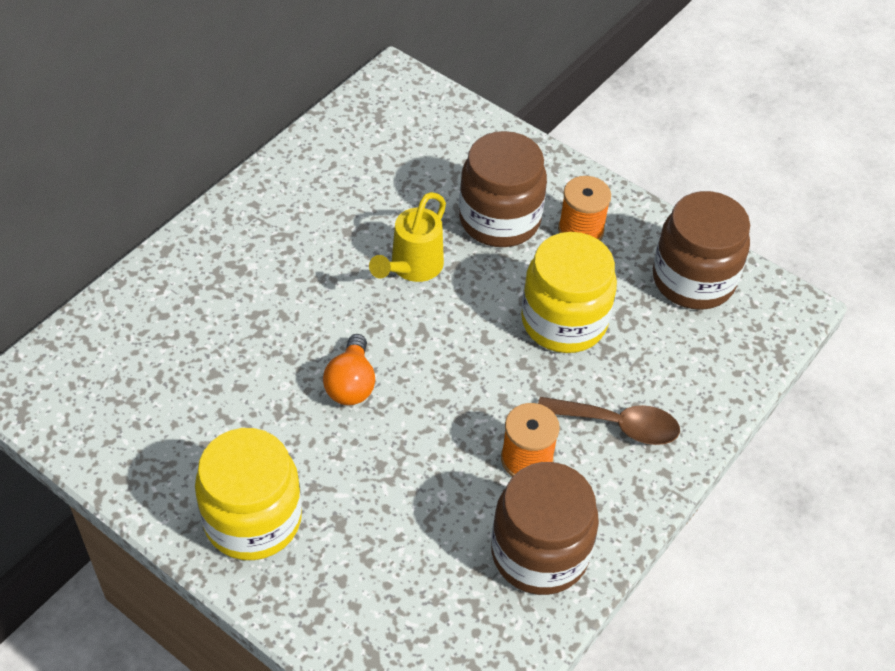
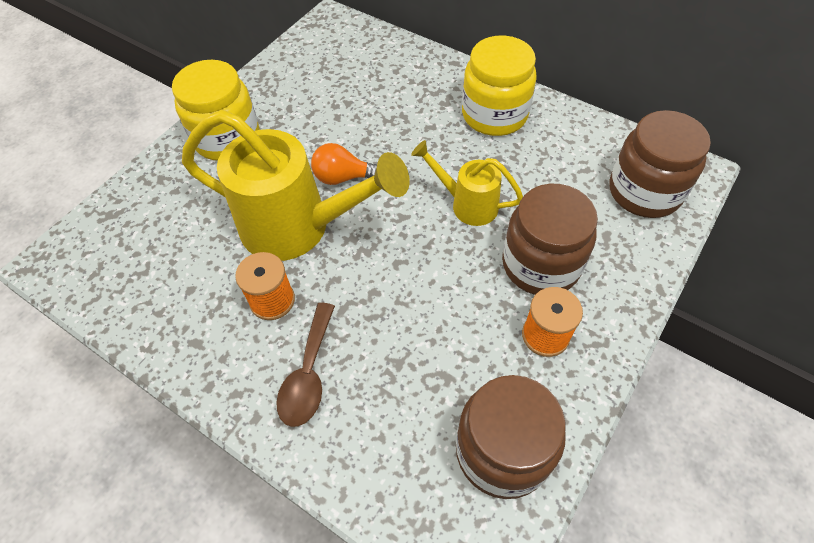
camera: 90 degrees right, 5 degrees up
brown jar [491,462,599,595] -> brown jar moved to [609,110,711,218]
yellow jar [521,232,617,353] -> yellow jar moved to [462,36,537,136]
none -> yellow watering can [182,110,410,261]

